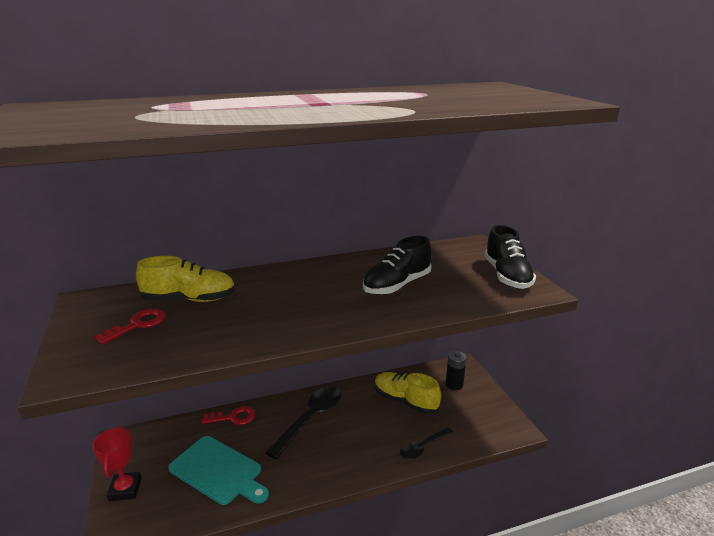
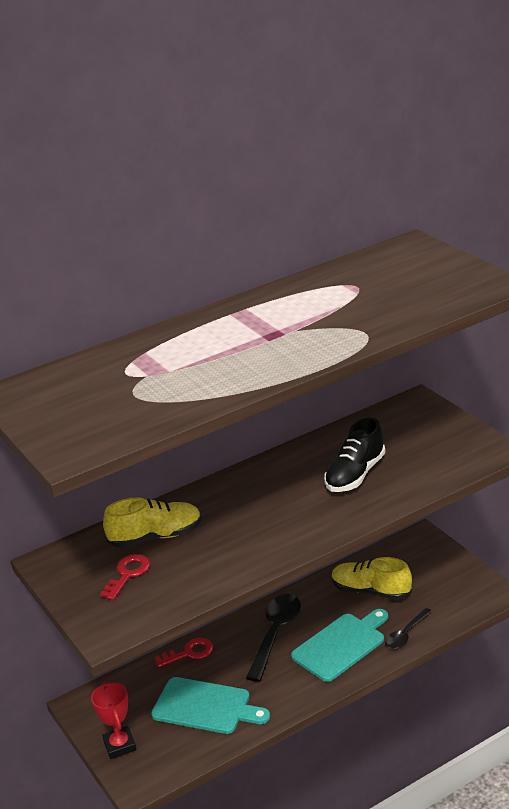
camera: 10 degrees left, 5 degrees up
black battery [446,351,467,390] -> none
black shoe [484,225,536,289] -> none
none -> turquoise cutting board [291,609,388,682]

